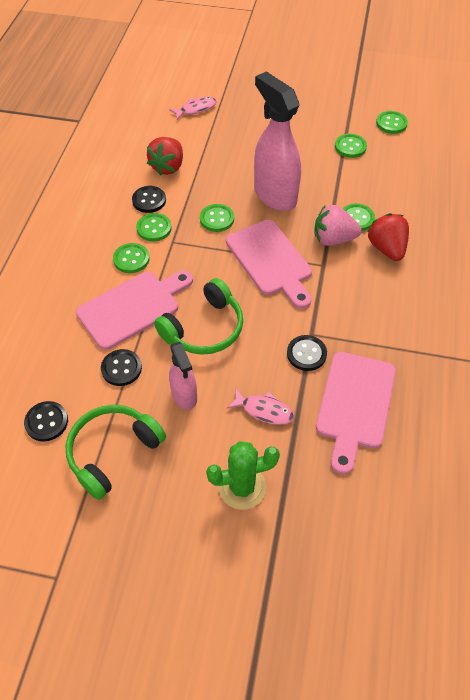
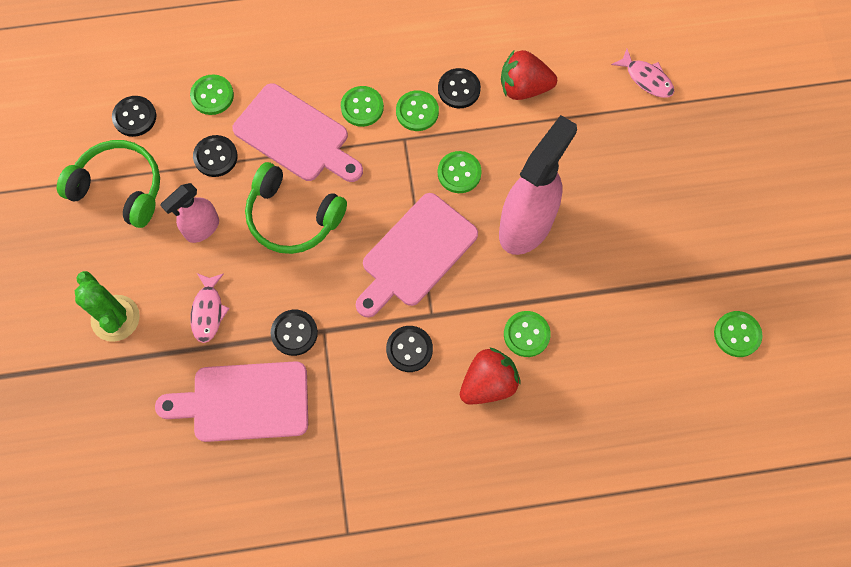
camera: 70 degrees right, 15 degrees up
pink strawberry [315,205,362,246] -> none
green button [335,134,367,158] -> green button moved to [190,74,234,115]
none -> black button [386,326,433,372]

